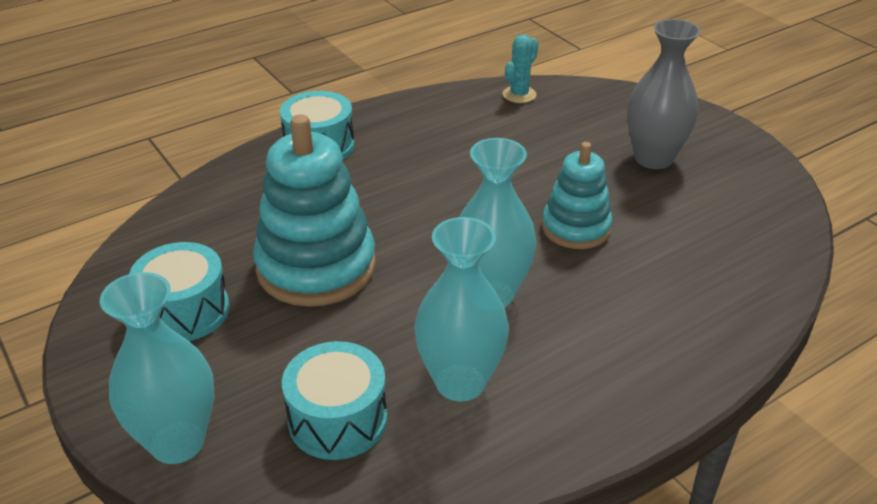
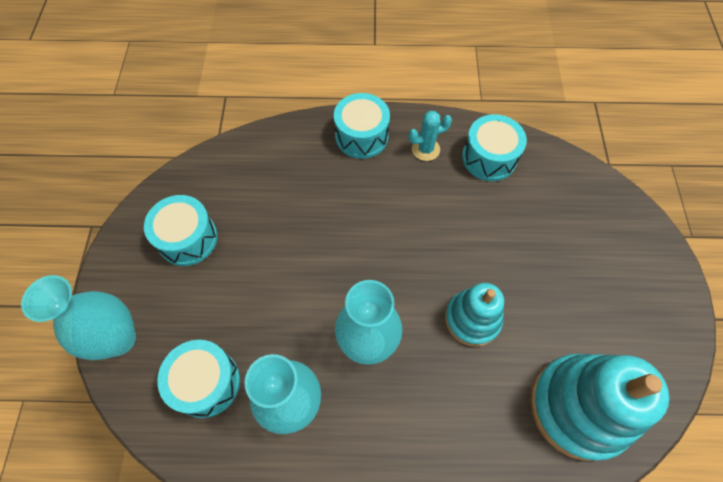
camera: 35 degrees right, 25 degrees up
turquoise stacking toy [253,114,376,307] -> turquoise stacking toy moved to [530,354,669,461]
turquoise cactus [503,34,539,103] -> turquoise cactus moved to [408,111,452,161]
grey vase [627,19,701,169] -> none
none -> turquoise drum [462,114,527,181]

